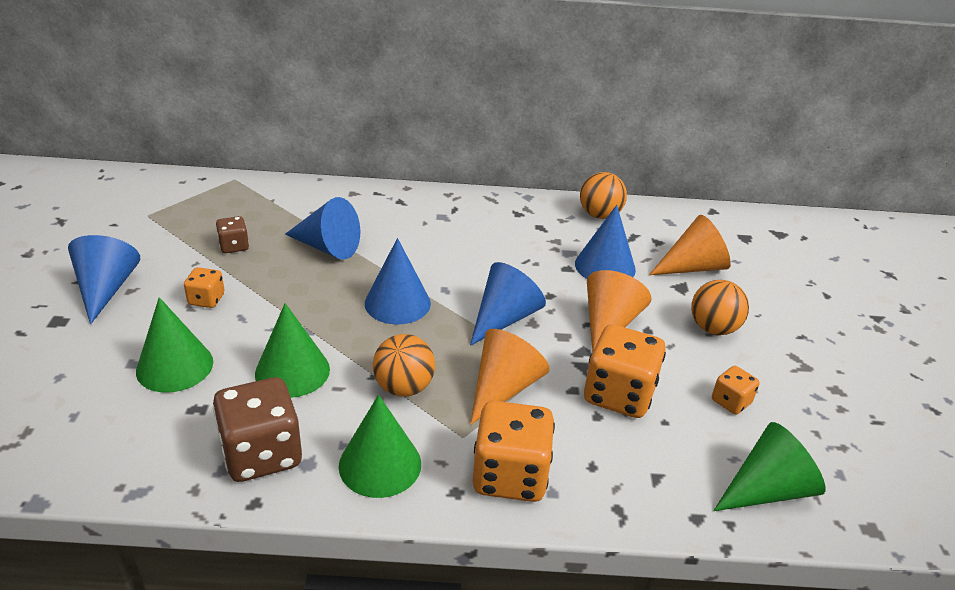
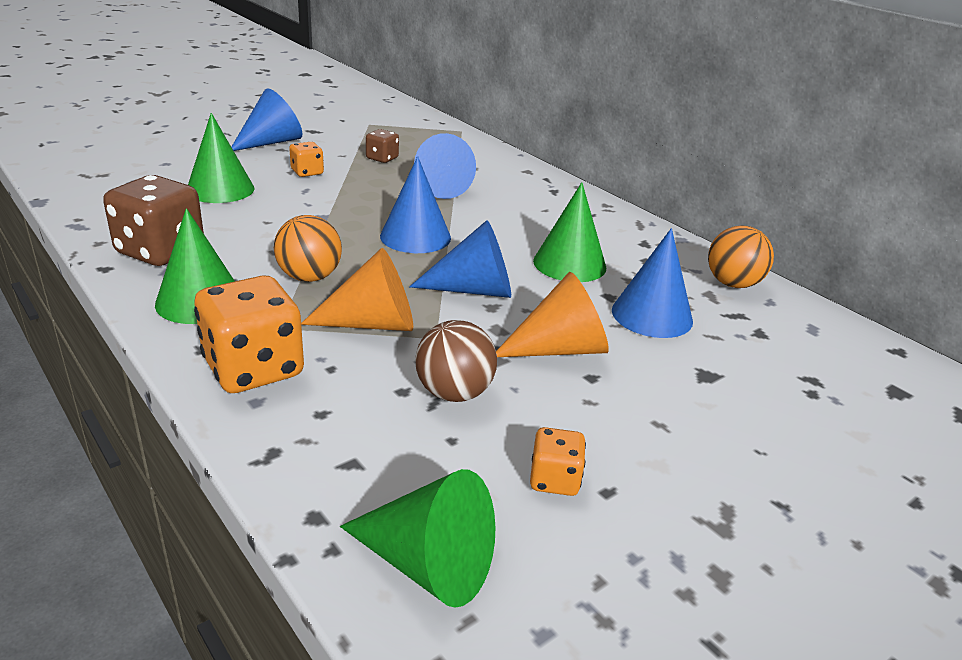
camera: 50 degrees right, 5 degrees down
green cone [255,303,330,398] -> green cone moved to [533,182,606,282]
orange dice [584,324,666,418] -> brown ball [415,320,497,402]
orange cone [649,215,731,275] -> none
orange ball [691,280,749,335] -> none

